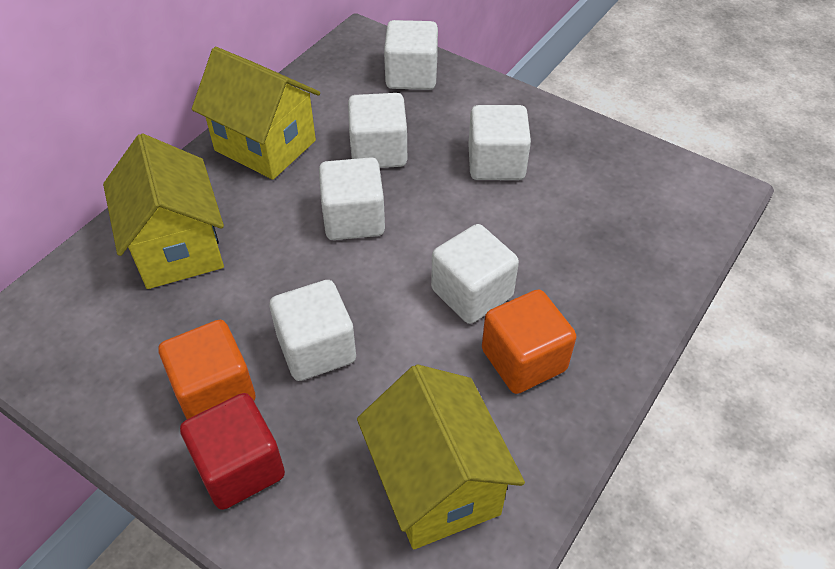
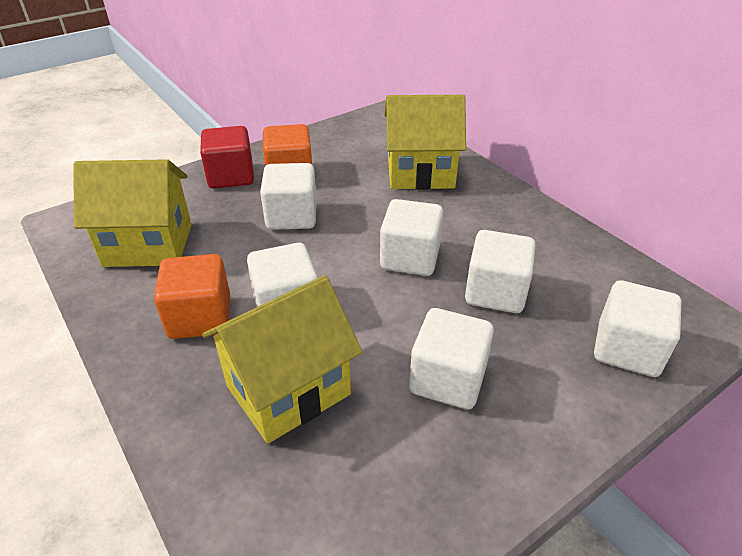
camera: 110 degrees right, 10 degrees down
yellow house [192,47,320,180] -> yellow house moved to [202,276,362,444]

